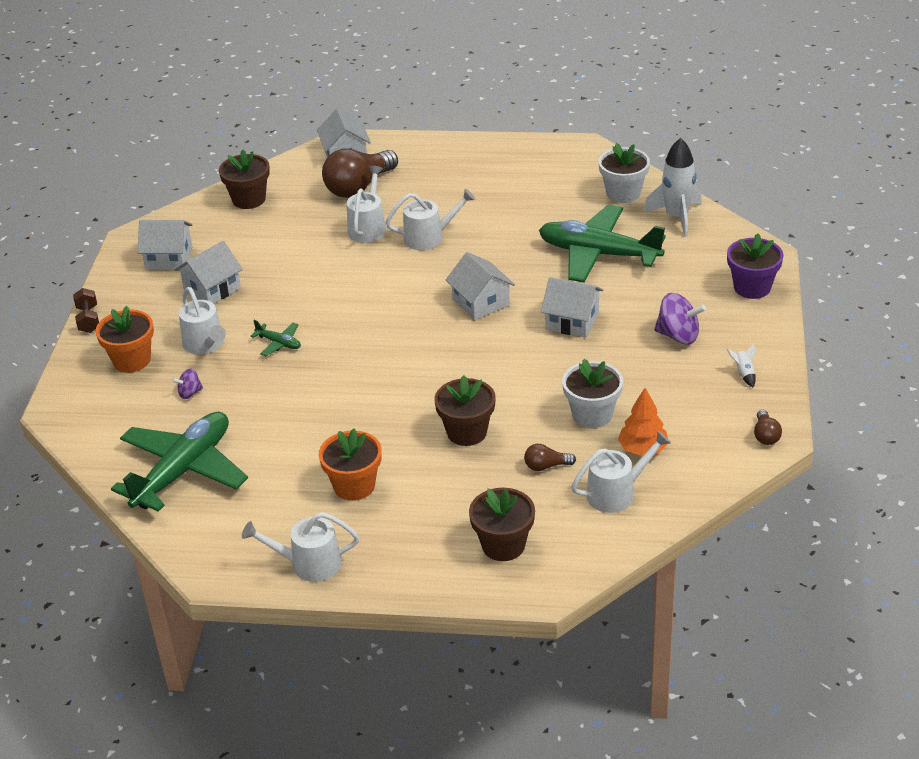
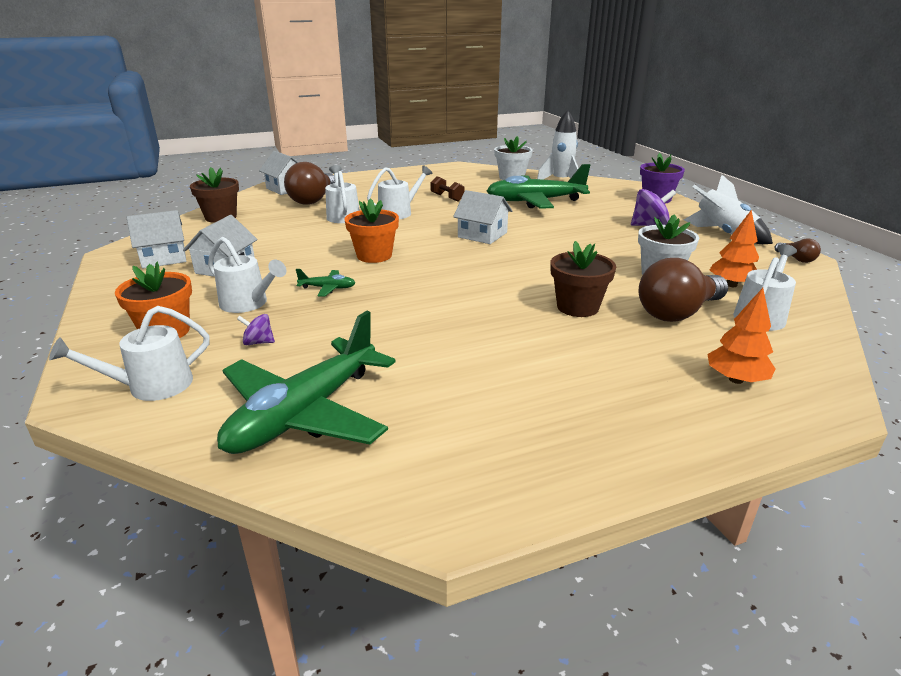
camera: 30 degrees left, 10 degrees down
brown dumbbell [73,288,99,333] -> brown dumbbell moved to [430,176,465,201]
green plane [111,412,248,512] -> green plane turned 150 degrees counterclockwise [217,311,396,454]
purple spinning top [172,369,203,399] -> purple spinning top turned 60 degrees clockwise [237,314,275,345]
white watering can [242,512,359,582] -> white watering can moved to [49,306,210,401]
orange flower pot [319,429,382,501] -> orange flower pot moved to [344,198,399,263]
brown flower pot [469,488,535,561] -> orange tree [708,288,775,384]
brown light bulb [524,444,576,471] -> brown light bulb [639,258,728,322], size x2.18
white house [541,277,603,338] -> none
white rocket [727,343,756,387] -> white rocket [684,175,773,244], size x2.38

